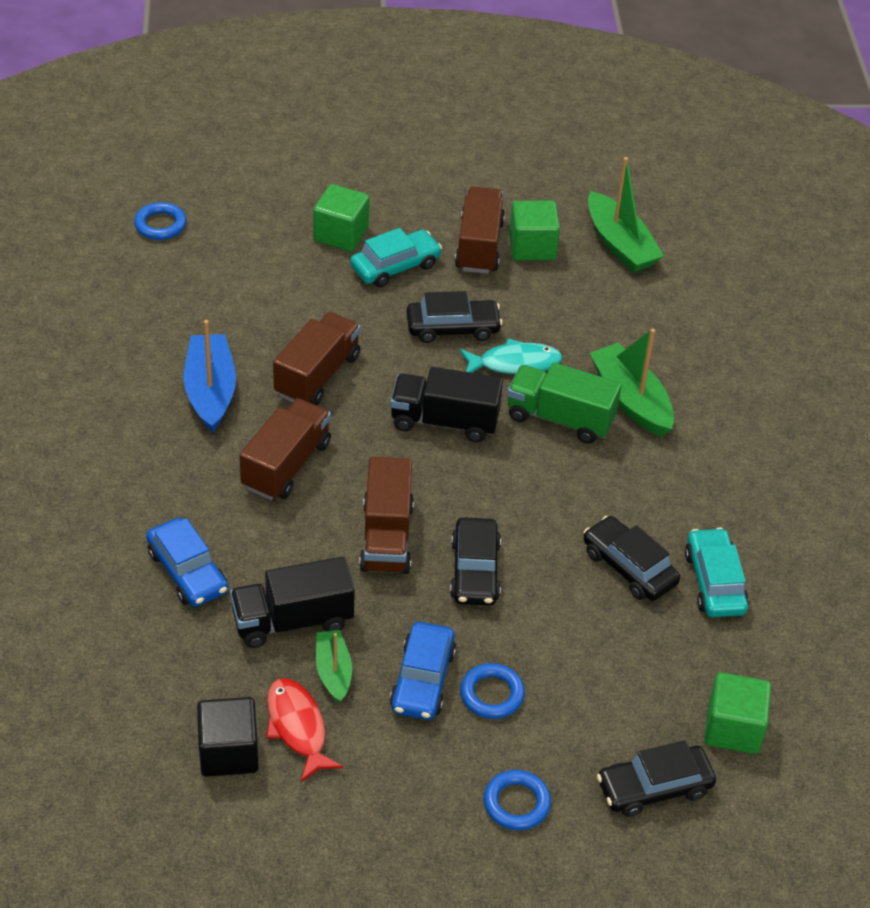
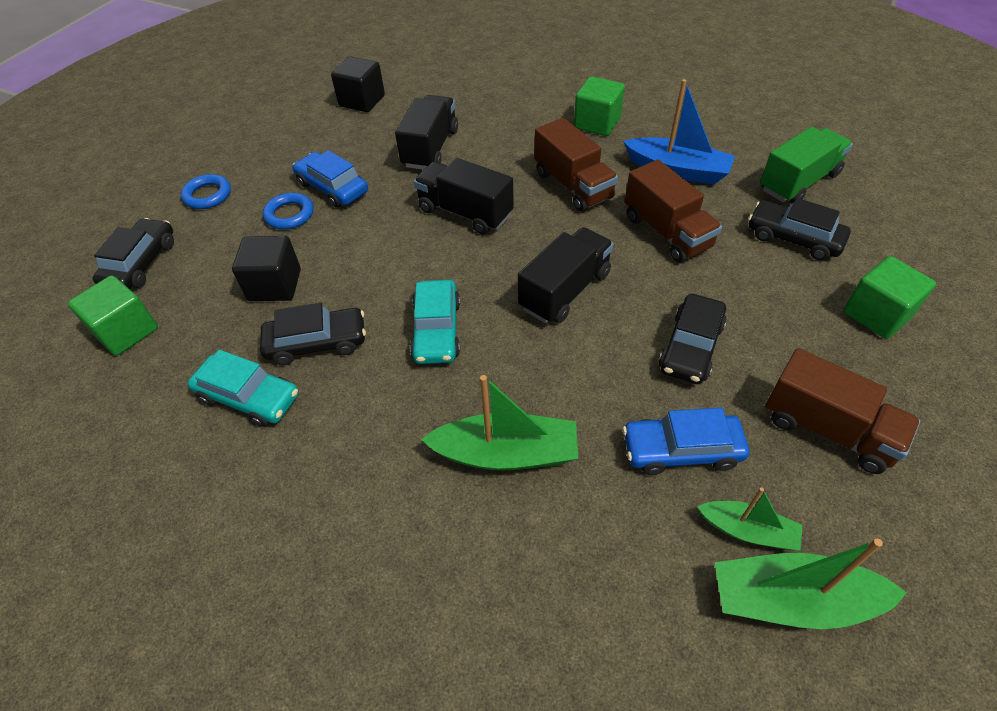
camera: 125 degrees right, 5 degrees up
blue ring [134,202,187,240] -> none
blue car [146,518,228,607] -> blue car moved to [623,408,749,475]
red fish [266,678,343,782] -> none
green boat [316,630,352,703] -> green boat moved to [697,488,803,551]
turquoise car [350,228,442,287] -> turquoise car moved to [410,280,460,364]
brown truck [359,457,414,574] -> black truck [414,158,514,235]
black car [450,517,501,606] -> black car moved to [748,198,851,260]
turquoise fish [460,338,562,374] -> none
green truck [507,362,622,444] -> green truck moved to [760,127,853,204]
green cube [509,201,560,261] -> green cube moved to [574,76,625,136]
none -> black cube [232,236,301,301]

